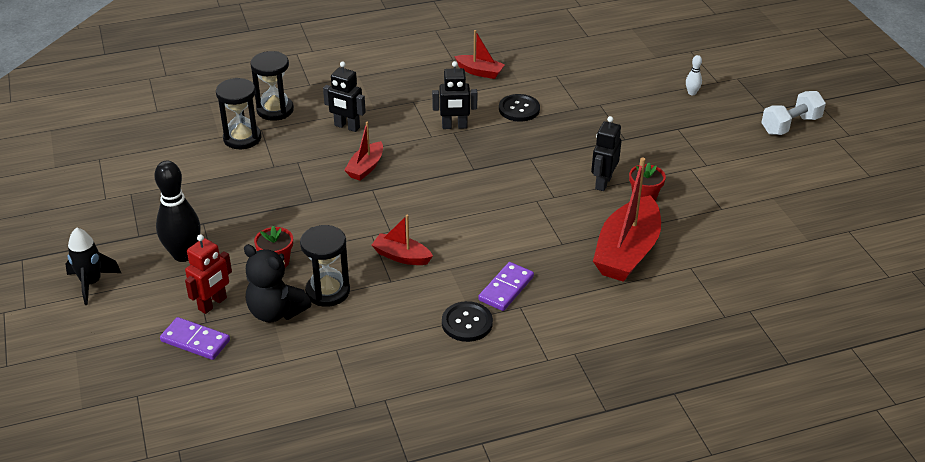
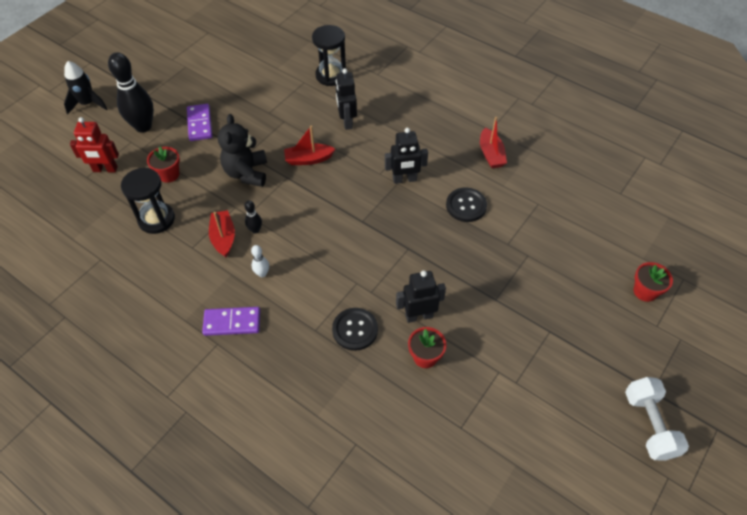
camera: 55 degrees right, 15 degrees up
purple domino [160,317,230,360] -> purple domino moved to [187,104,212,141]
black hourglass [216,78,262,149] -> none
black teddy bear [244,244,311,323] -> black teddy bear moved to [218,114,267,187]
black robot [432,61,477,129] -> black robot turned 60 degrees counterclockwise [385,128,428,184]
black button [442,301,493,342] -> black button moved to [332,308,378,351]
red boat [593,157,661,282] -> none
white bowling pin [686,55,702,95] -> white bowling pin moved to [251,245,269,277]
white dumbbell [761,91,826,135] -> white dumbbell turned 60 degrees clockwise [625,377,689,461]
none -> black bowling pin [244,201,262,234]
none -> red flower pot [634,262,673,302]

